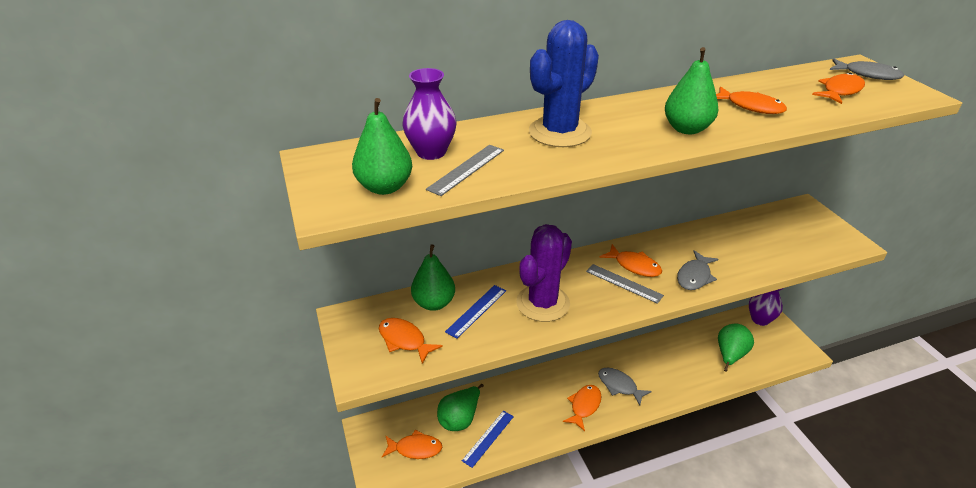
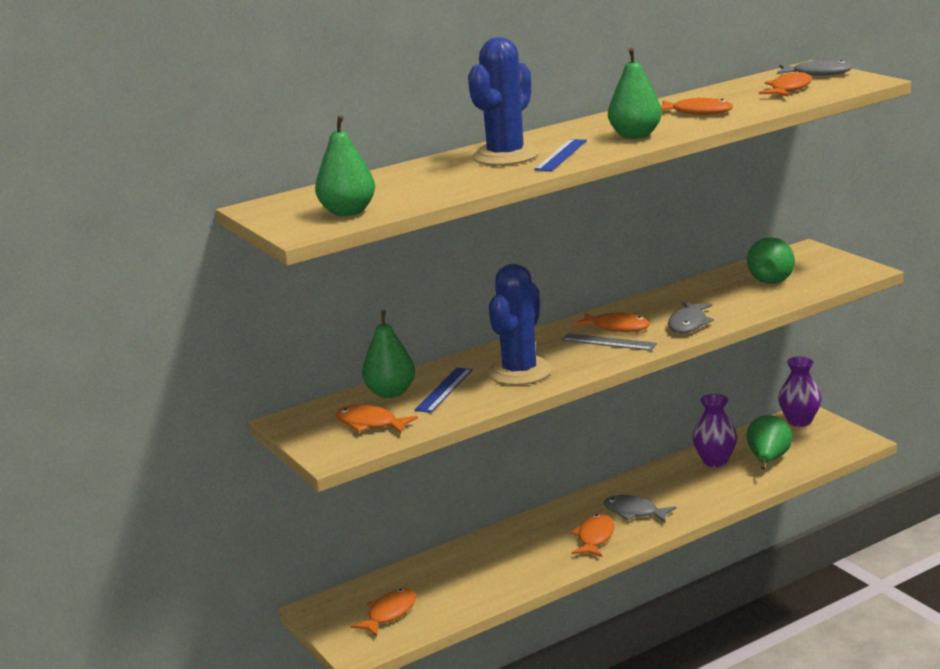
camera: 10 degrees left, 15 degrees down
orange fish [382,430,442,459] -> orange fish turned 45 degrees counterclockwise [351,588,416,637]
purple vase [403,68,456,160] -> purple vase moved to [693,394,737,467]
grey ruler [426,145,504,196] -> none
green pear [437,384,484,431] -> green pear moved to [747,237,795,284]
blue ruler [462,411,514,468] -> blue ruler moved to [534,139,587,171]
purple cactus [516,224,572,322] -> blue cactus [488,264,552,385]

